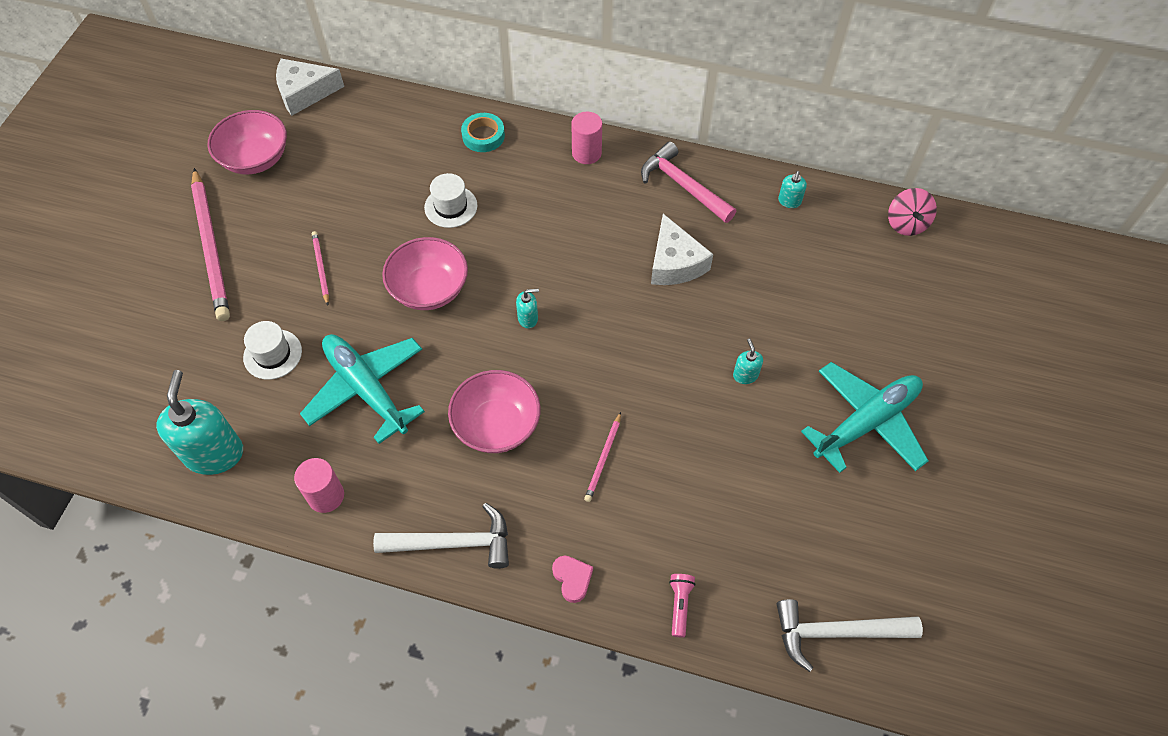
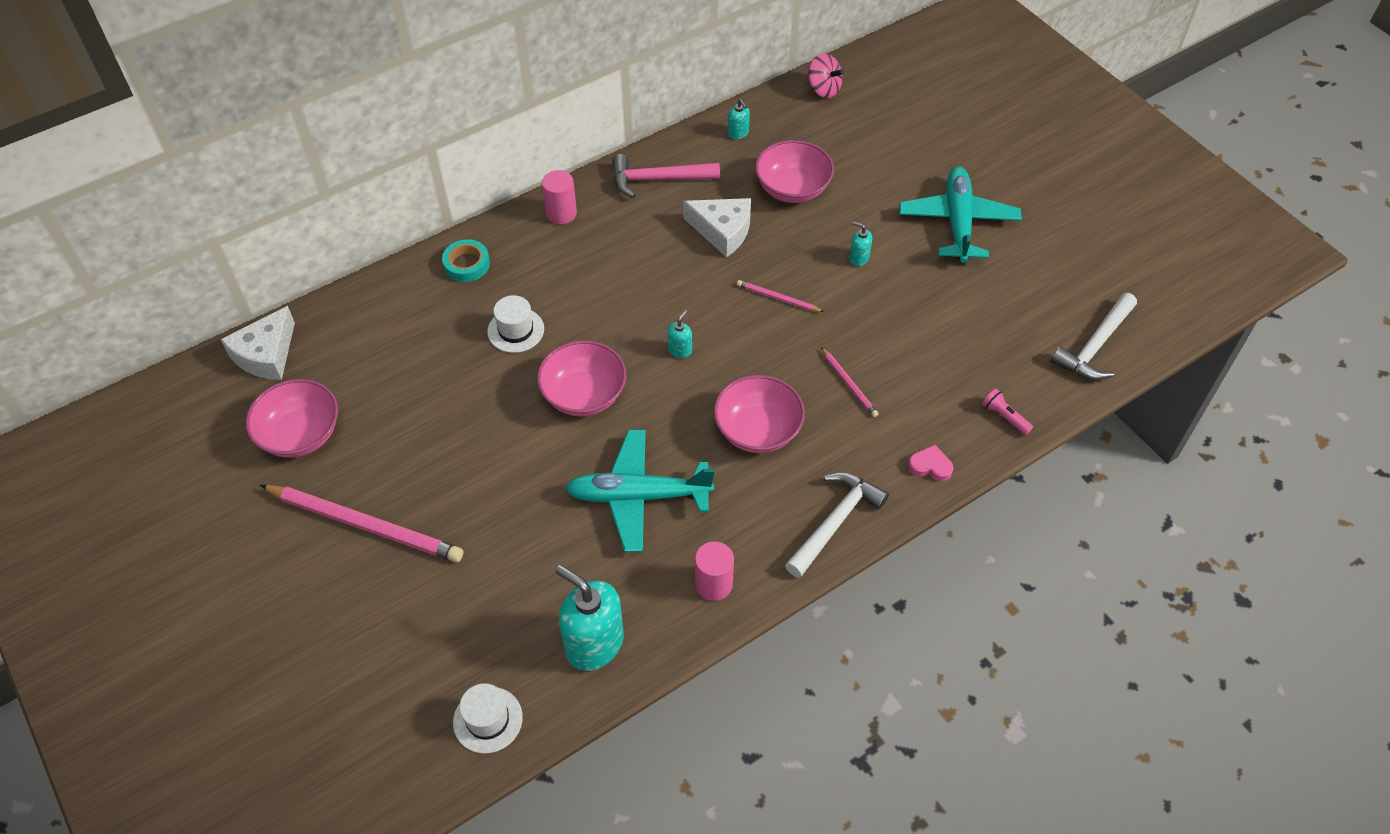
camera: 50 degrees left, 5 degrees down
white hat [243,321,302,380] -> white hat moved to [453,683,523,754]
pink pencil [312,231,329,305] -> pink pencil moved to [737,280,824,312]
none -> pink bowl [755,140,834,203]

